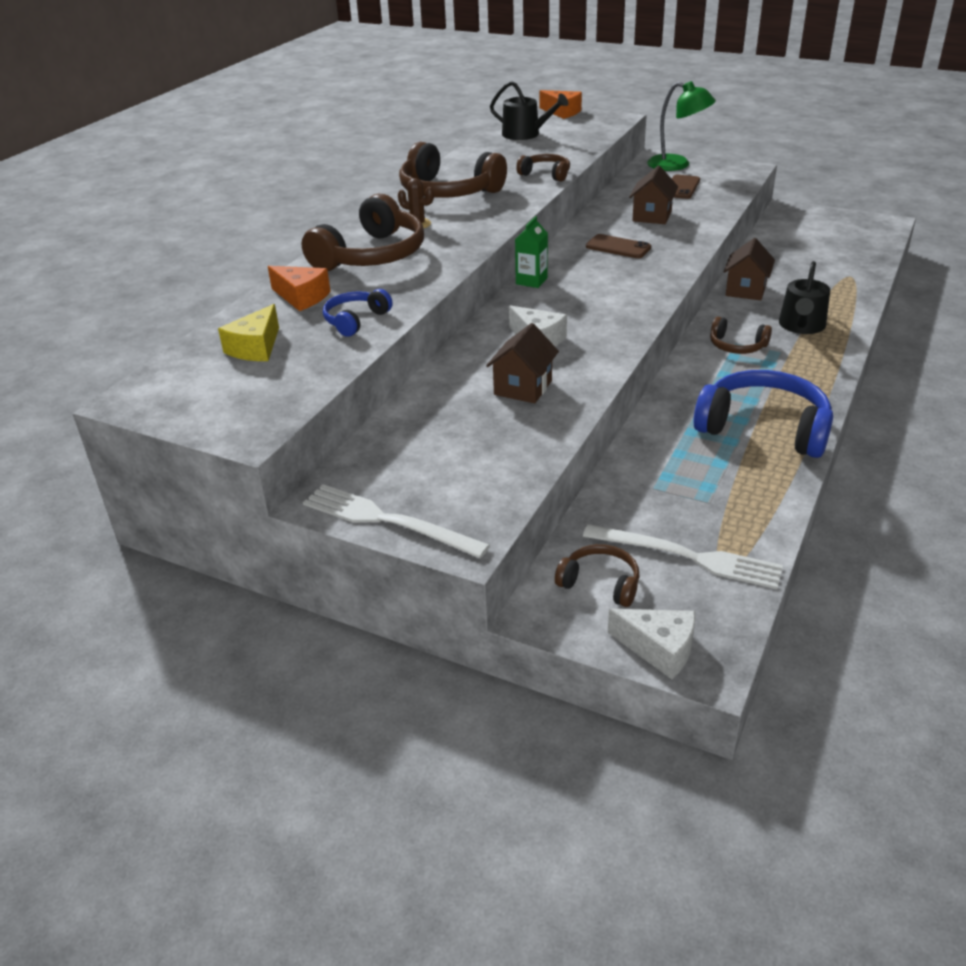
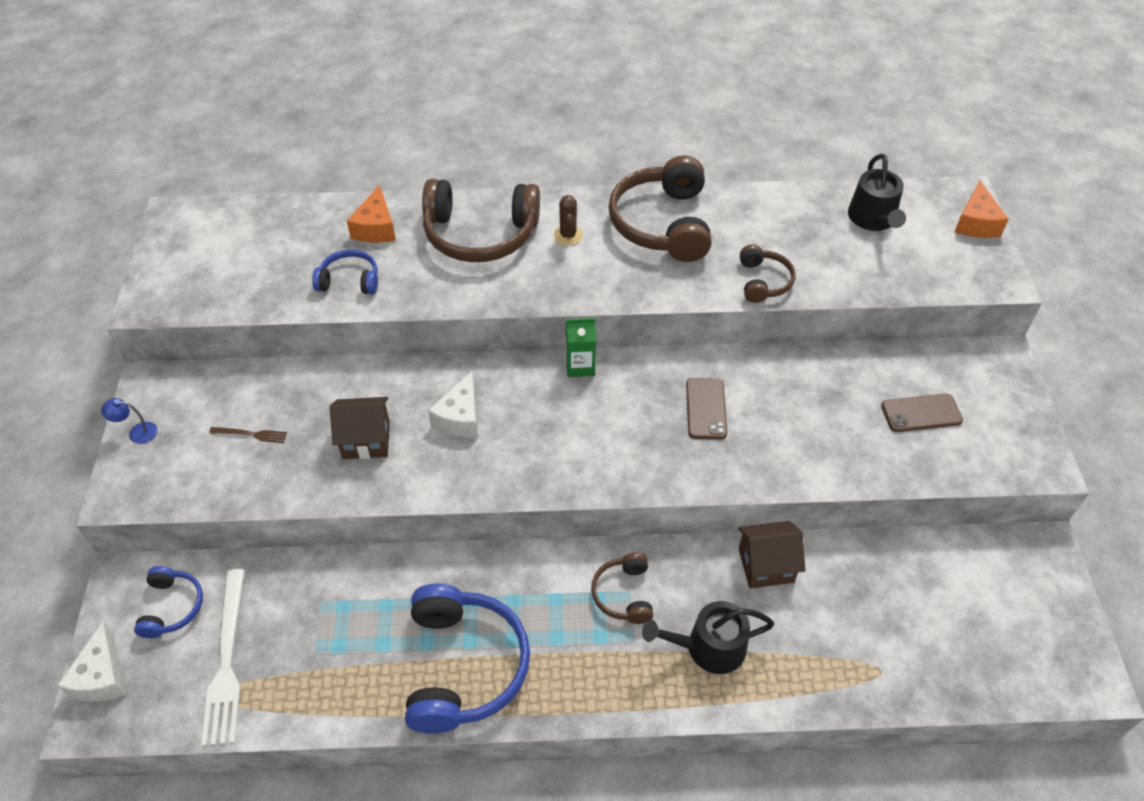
camera: 60 degrees right, 15 degrees up
yellow cheese [218,304,279,361] -> none
white fork [303,484,490,558] -> blue lamp [101,398,158,444]
brown headphones [555,544,640,607] -> blue headphones [134,566,203,638]
brown house [629,166,678,224] -> none
green lamp [647,81,716,171] -> none
none -> brown fork [209,427,287,443]

